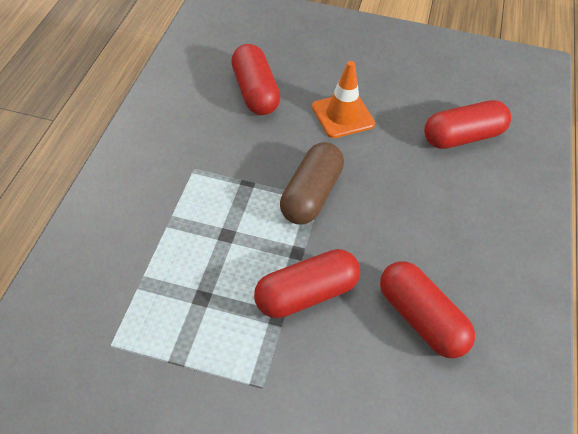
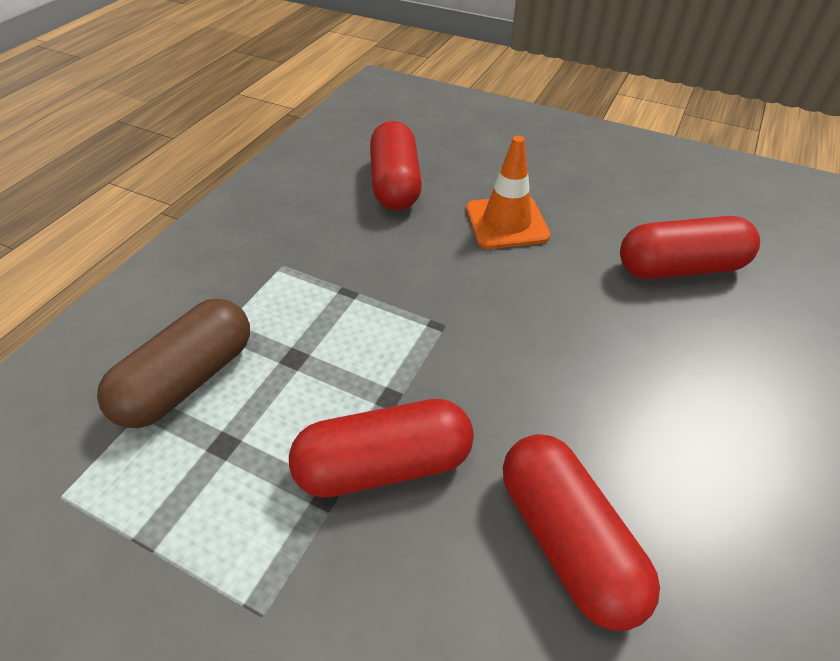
camera: 15 degrees right, 5 degrees down
brown capsule [280,142,344,224] -> brown capsule moved to [97,298,250,428]

